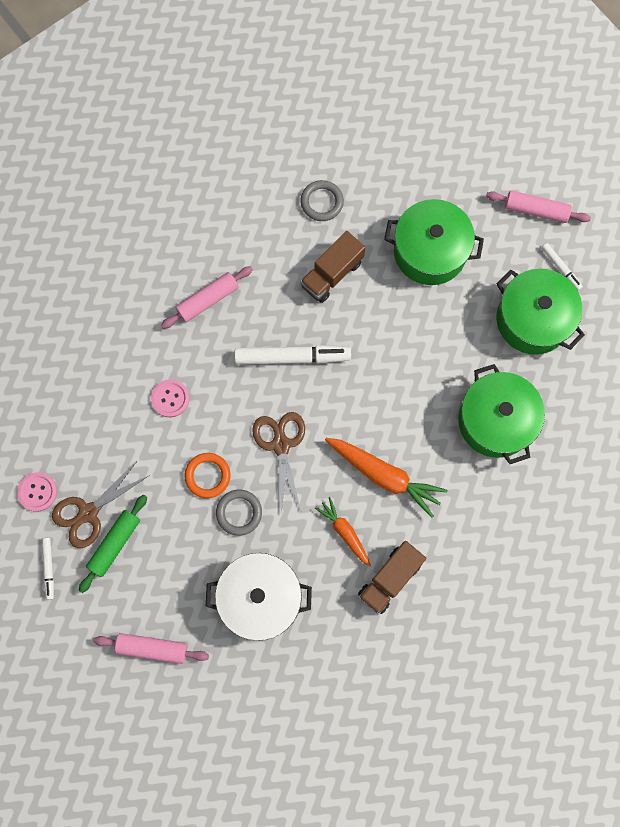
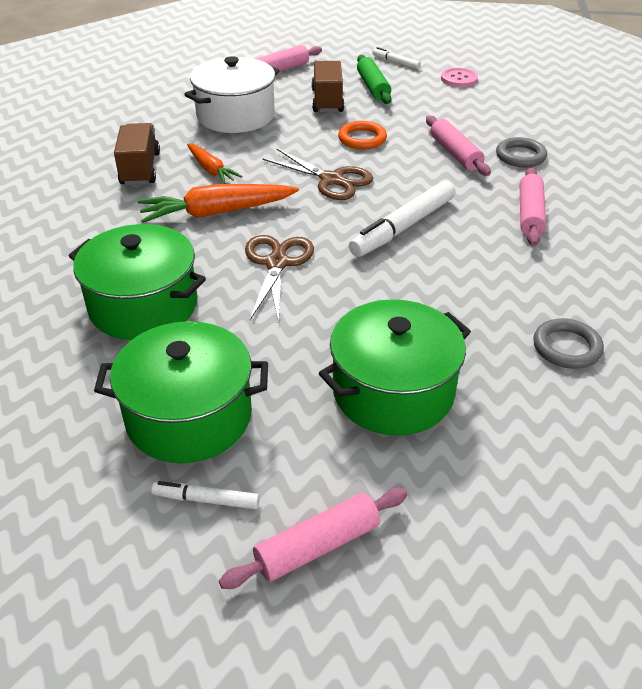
camera: 135 degrees right, 35 degrees down
brown scissors [52,460,150,548] -> brown scissors moved to [245,235,314,323]
pink button [151,379,190,417] -> pink rolling pin [426,116,491,176]
grey ring [216,490,262,536] -> grey ring moved to [496,137,547,167]
brown truck [300,231,365,303] -> brown truck moved to [312,61,344,112]
orange carrot [315,497,371,566] -> orange carrot turned 45 degrees clockwise [187,144,243,184]

